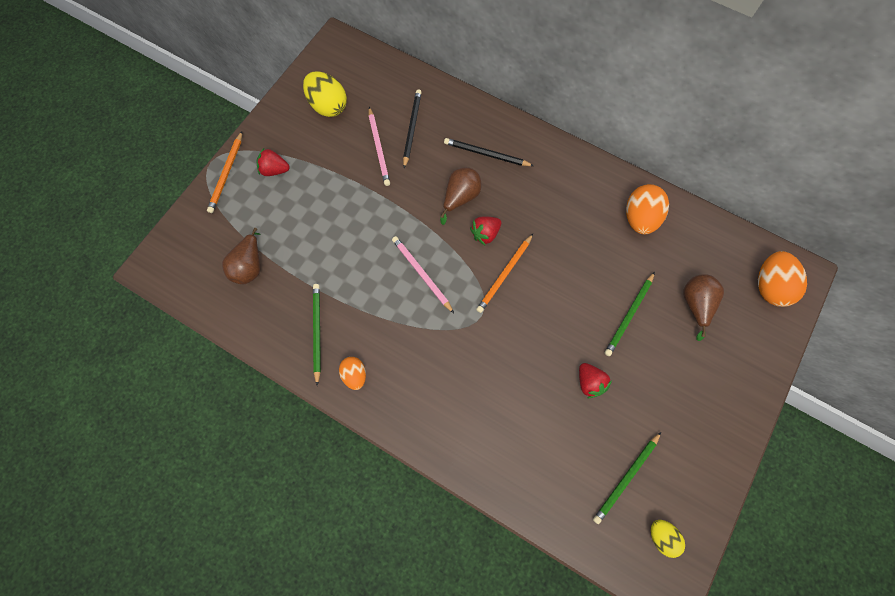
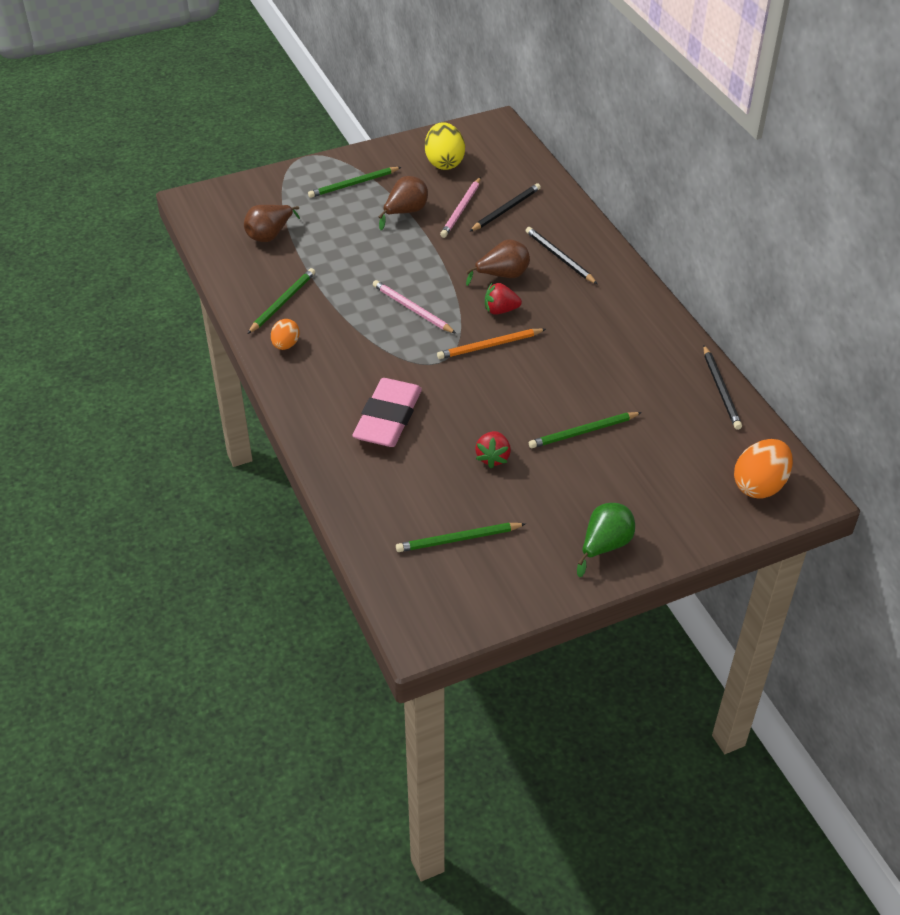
camera: 35 degrees right, 25 degrees down
orange pencil [207,131,242,213] -> none
red strawberry [257,148,289,176] -> green pencil [308,167,401,198]
pink pencil [392,236,454,313] -> pink pencil turned 45 degrees counterclockwise [373,280,456,334]
orange egg [626,184,669,234] -> none
yellow egg [651,520,685,558] -> none
brown pear [683,274,724,341] -> brown pear moved to [379,176,428,230]
none -> pink eraser [352,378,422,447]
none -> green pear [577,503,635,577]
none -> black pencil [703,345,742,430]

